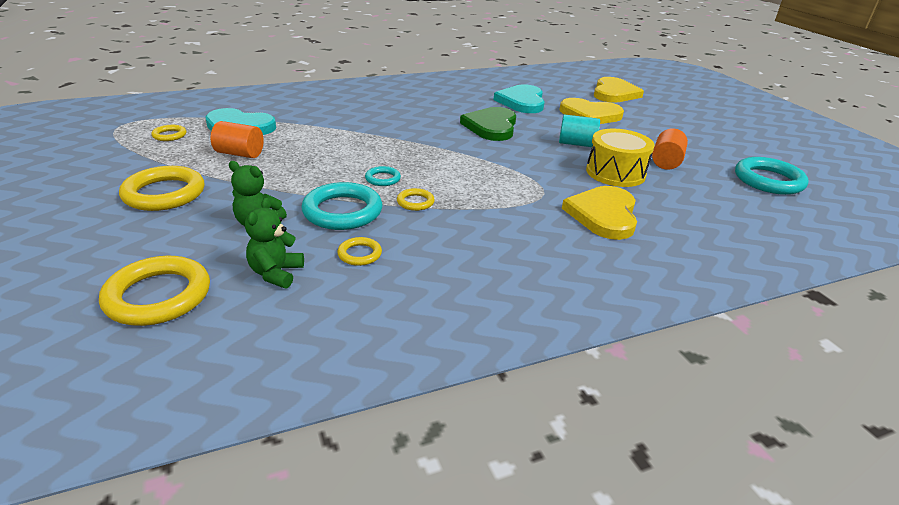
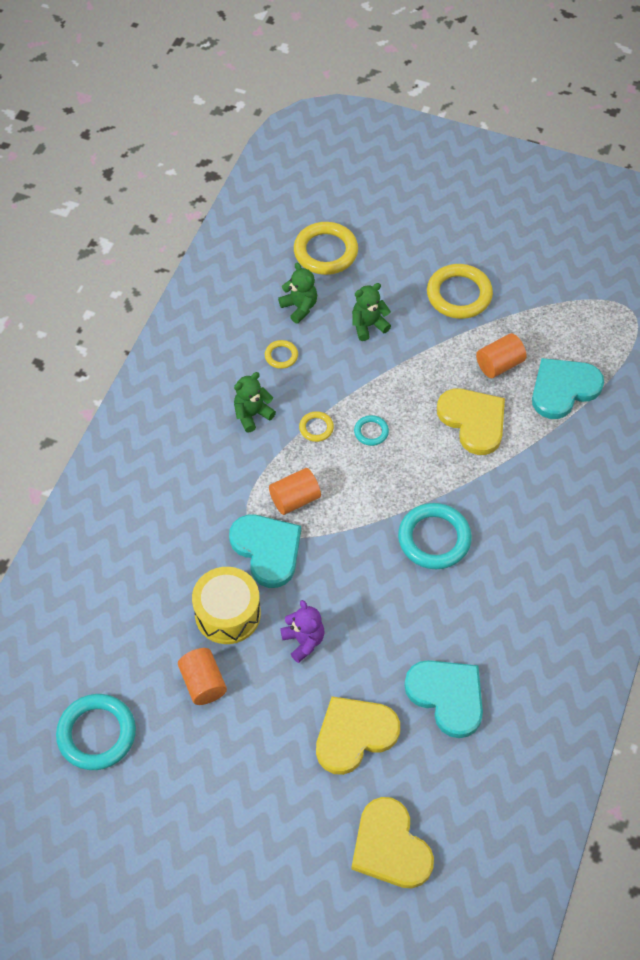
camera: 135 degrees right, 25 degrees up
yellow ring [151,125,186,141] -> none
turquoise ring [301,182,382,230] -> turquoise ring moved to [398,503,472,569]
green heart [460,107,516,141] -> none
turquoise cylinder [559,115,600,147] -> purple teddy bear [280,600,325,663]
yellow heart [562,186,637,240] -> yellow heart moved to [437,389,505,455]
none -> turquoise heart [229,515,301,588]
none -> green teddy bear [234,372,276,432]
none -> orange cylinder [269,468,321,515]

